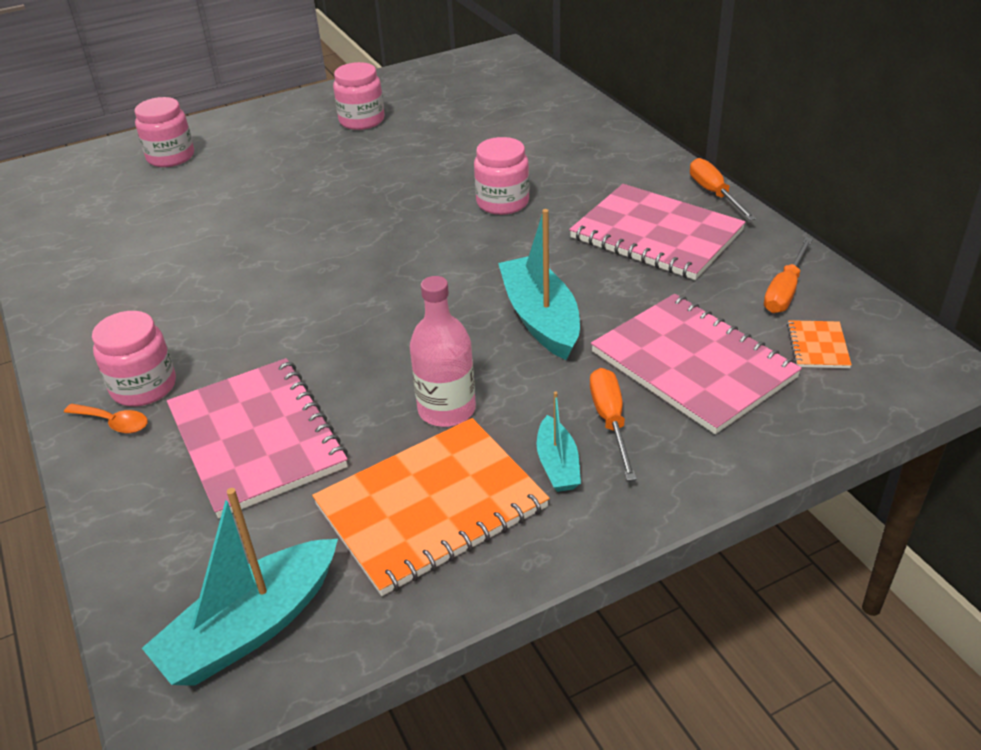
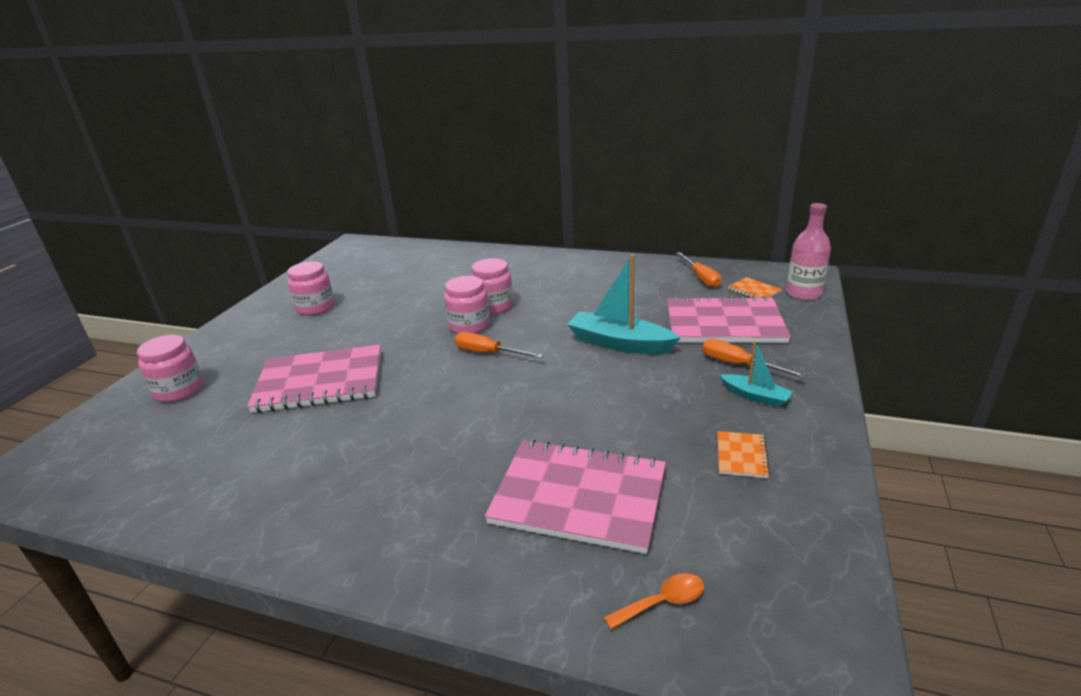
camera: 45 degrees left, 10 degrees down
orange spoon [64,404,148,433] -> orange spoon moved to [604,573,704,629]
pink jar [92,311,176,406] -> pink jar moved to [444,276,490,334]
turquoise boat [142,488,338,686] -> none
orange notebook [312,418,550,596] -> orange notebook [717,431,770,478], size x0.42
pink bottle [410,276,476,427] -> pink bottle moved to [786,203,831,300]
pink notebook [569,184,746,280] -> pink notebook moved to [247,345,381,413]
orange screwdriver [690,158,756,221] -> orange screwdriver moved to [455,332,543,358]

